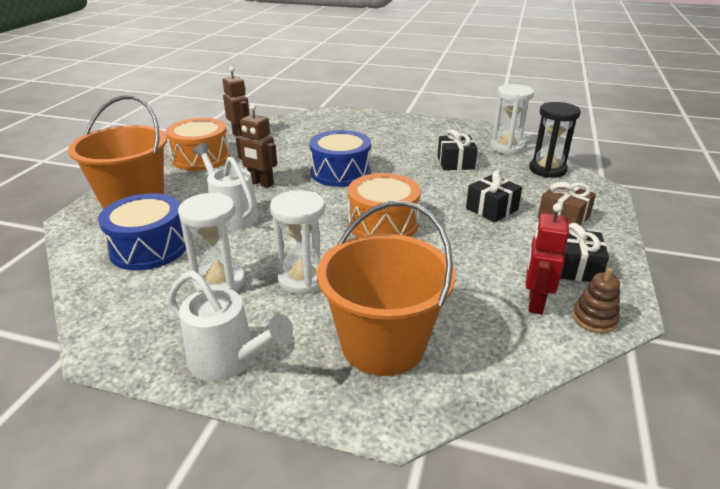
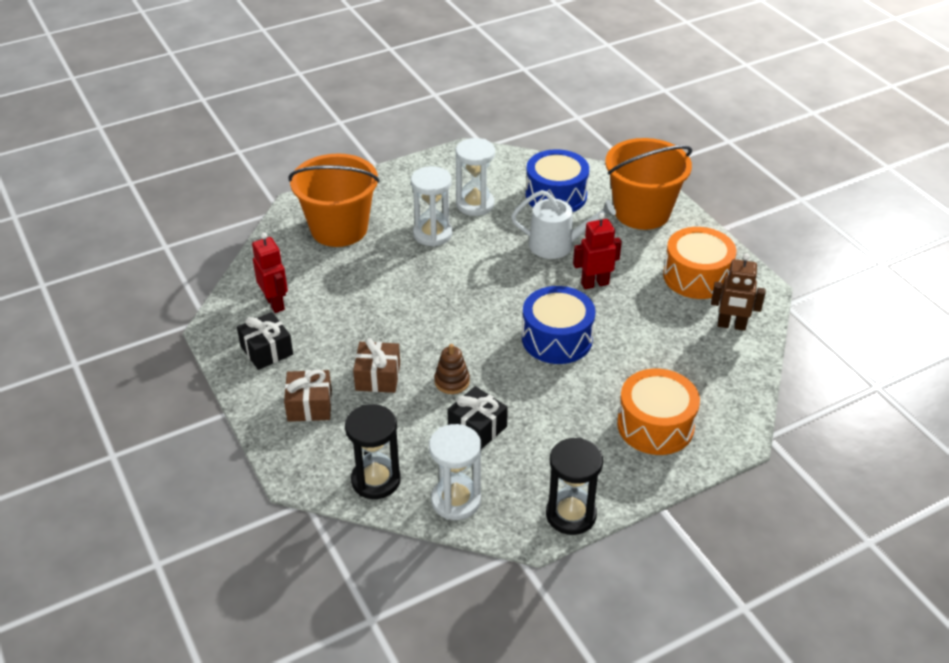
camera: 135 degrees right, 10 degrees up
white watering can [168,271,293,381] -> none
brown robot [236,104,277,188] -> red robot [573,213,622,289]
orange drum [348,173,421,237] -> orange drum moved to [617,369,700,455]
black gift [466,170,522,222] -> brown gift [353,338,400,393]
brown stacking toy [573,268,620,333] -> brown stacking toy moved to [434,344,470,394]
none -> black hourglass [546,437,603,535]

